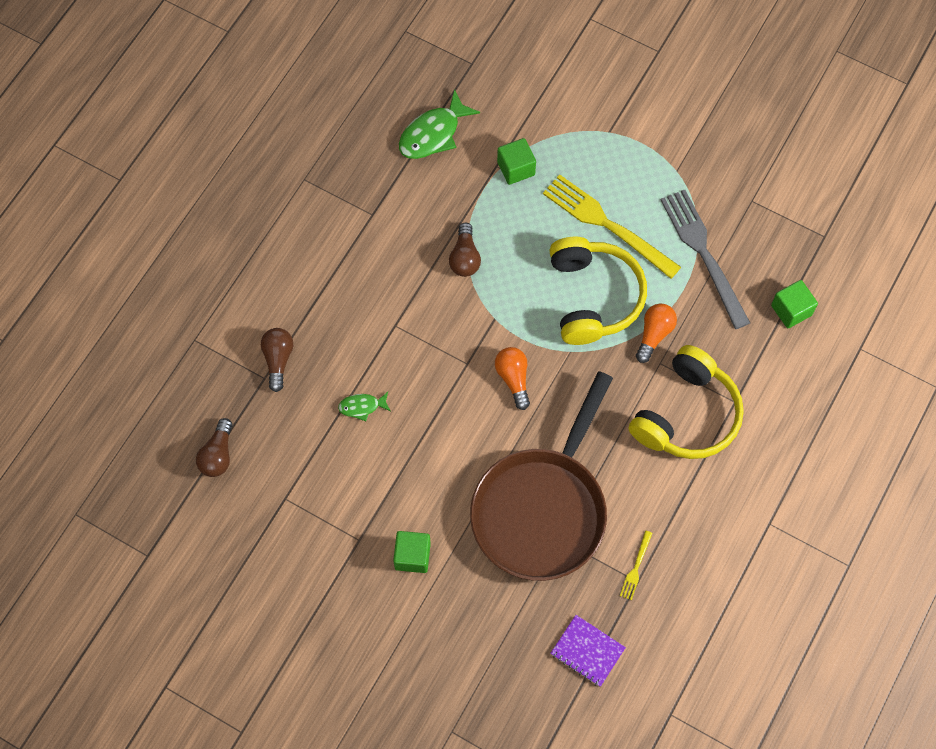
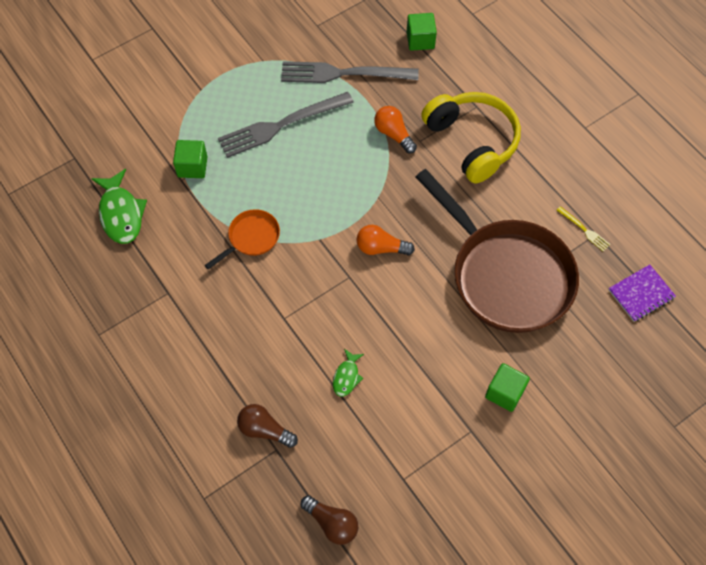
camera: 65 degrees left, 5 degrees down
brown light bulb [449,223,481,277] -> orange pan [205,209,280,270]
yellow fork [543,174,681,279] -> grey fork [218,92,354,158]
yellow headphones [549,237,647,345] -> none

